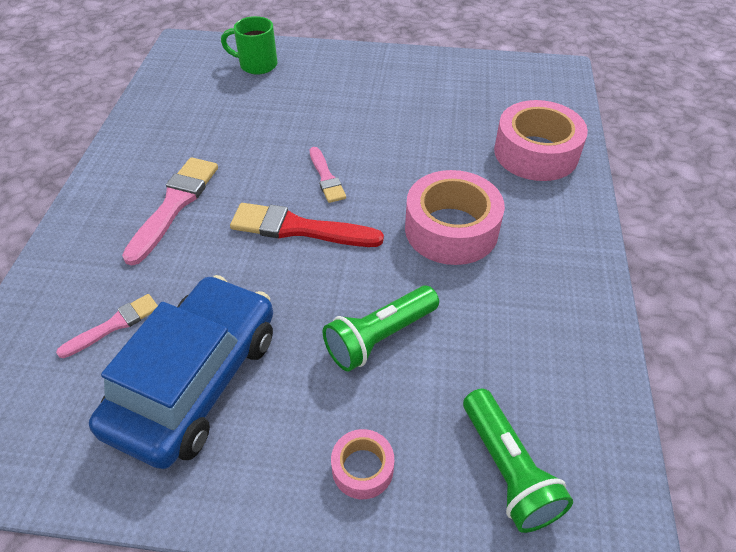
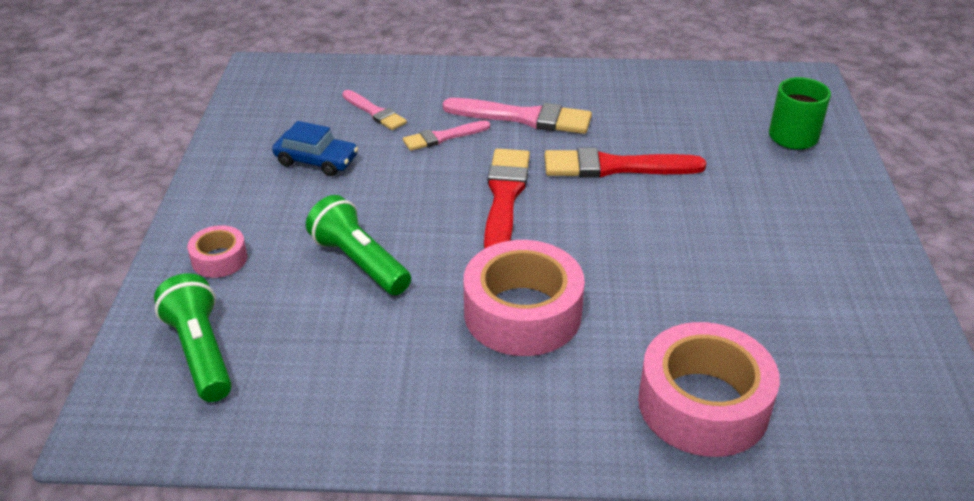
camera: 85 degrees right, 10 degrees down
blue car [89,275,273,469] -> blue car [272,121,358,176], size x0.48
pink brush [310,147,346,203] -> pink brush moved to [403,120,490,151]
green flashlight [463,389,573,533] -> green flashlight turned 90 degrees clockwise [154,273,232,402]
none -> red brush [545,148,706,178]

